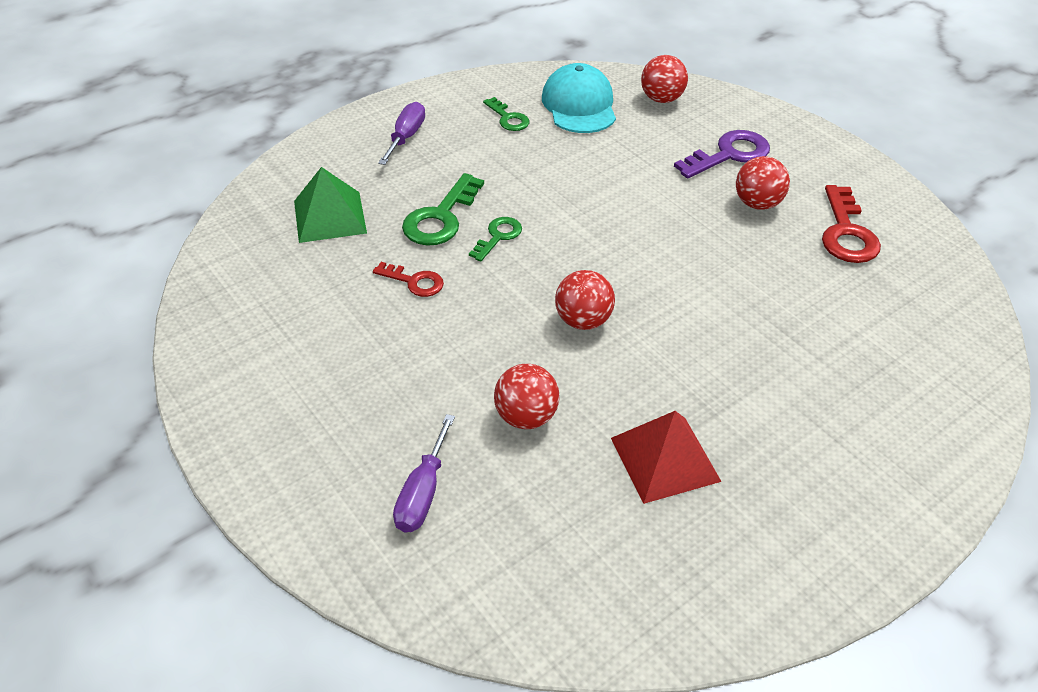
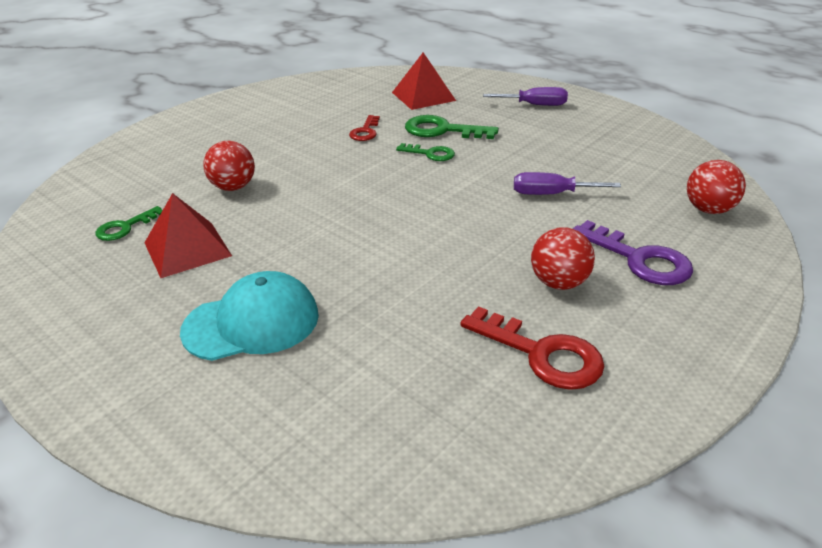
camera: 80 degrees right, 10 degrees down
green pyramid [294,167,367,243] -> red pyramid [392,52,456,110]
purple screwdriver [393,414,455,532] -> purple screwdriver moved to [514,172,621,195]
green key [483,97,529,131] -> green key moved to [96,206,163,241]
turquoise cap [542,63,616,133] -> turquoise cap moved to [180,271,319,361]
red ball [555,270,615,330] -> none
red key [822,185,881,263] -> red key turned 135 degrees counterclockwise [460,306,604,390]

